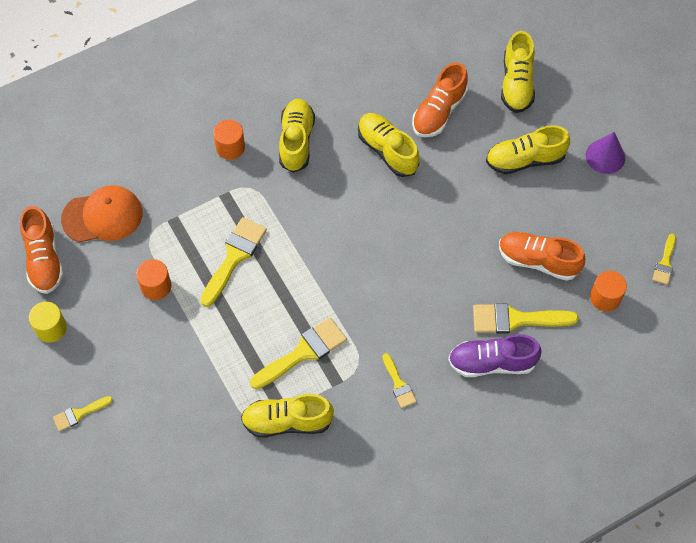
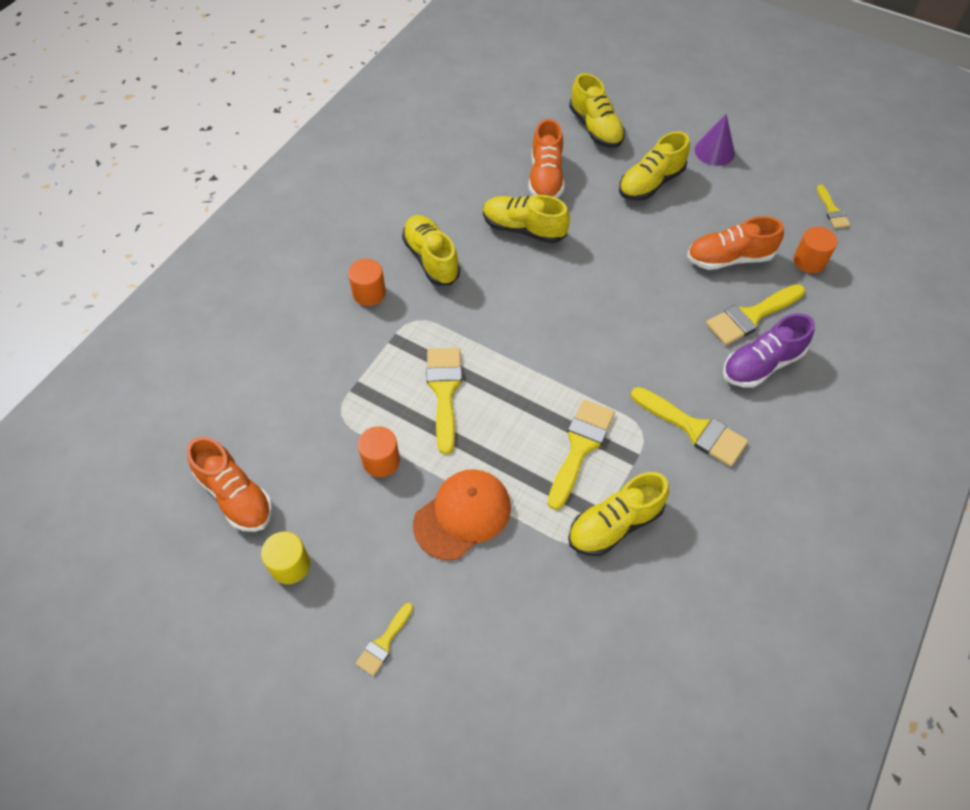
camera: 30 degrees left, 5 degrees down
orange cap [61,185,142,243] -> orange cap moved to [413,469,511,560]
yellow brush [382,353,417,408] -> yellow brush [631,387,748,467], size x1.79

